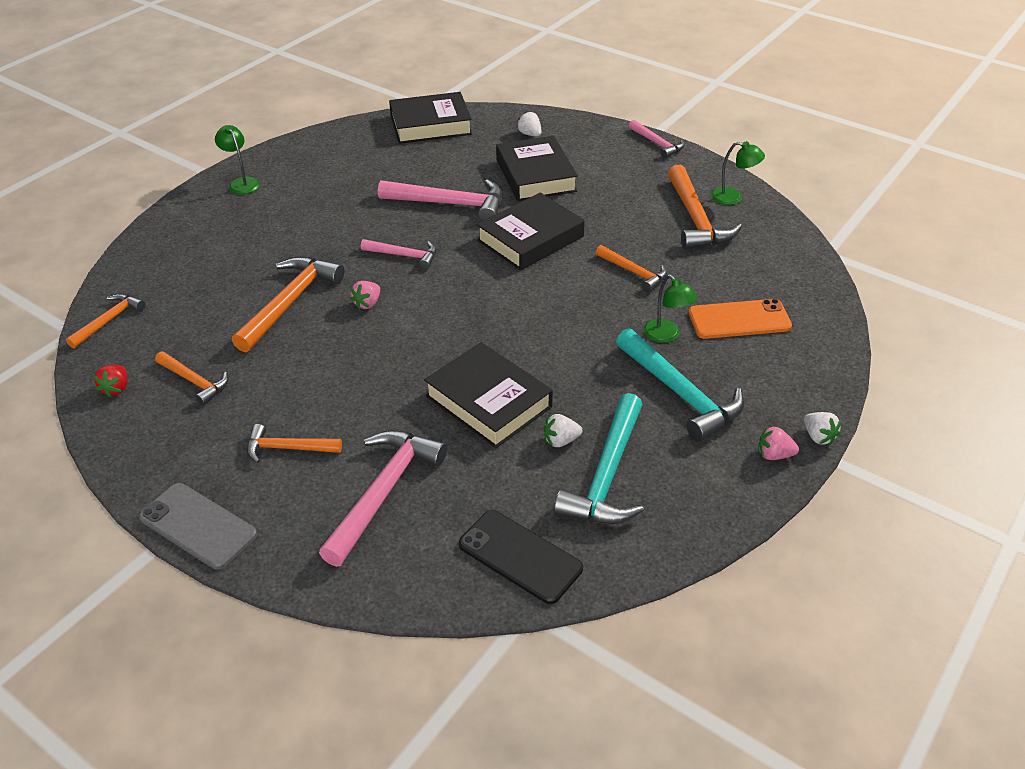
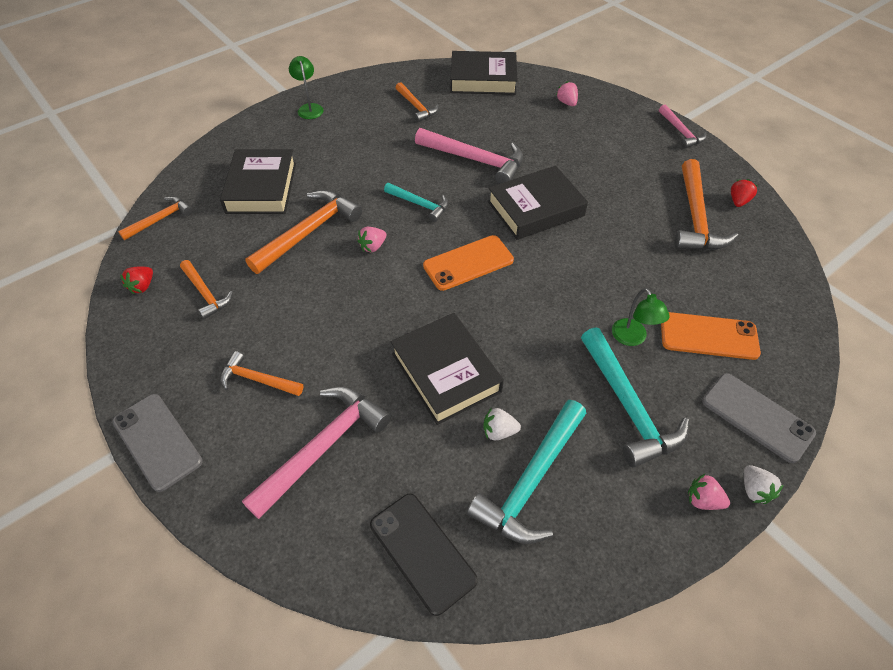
camera: 15 degrees right, 10 degrees up
pink hammer [361,239,436,269] -> turquoise hammer [384,183,448,222]
black book [496,136,578,201] -> black book moved to [220,149,296,214]
white strawberry [517,111,542,136] -> pink strawberry [556,81,578,106]
orange hammer [596,245,667,292] -> orange hammer moved to [396,82,439,122]
green lamp [711,141,765,205] -> red strawberry [731,179,757,207]
none -> orange phone [423,235,514,291]
none -> grey phone [702,373,816,463]

